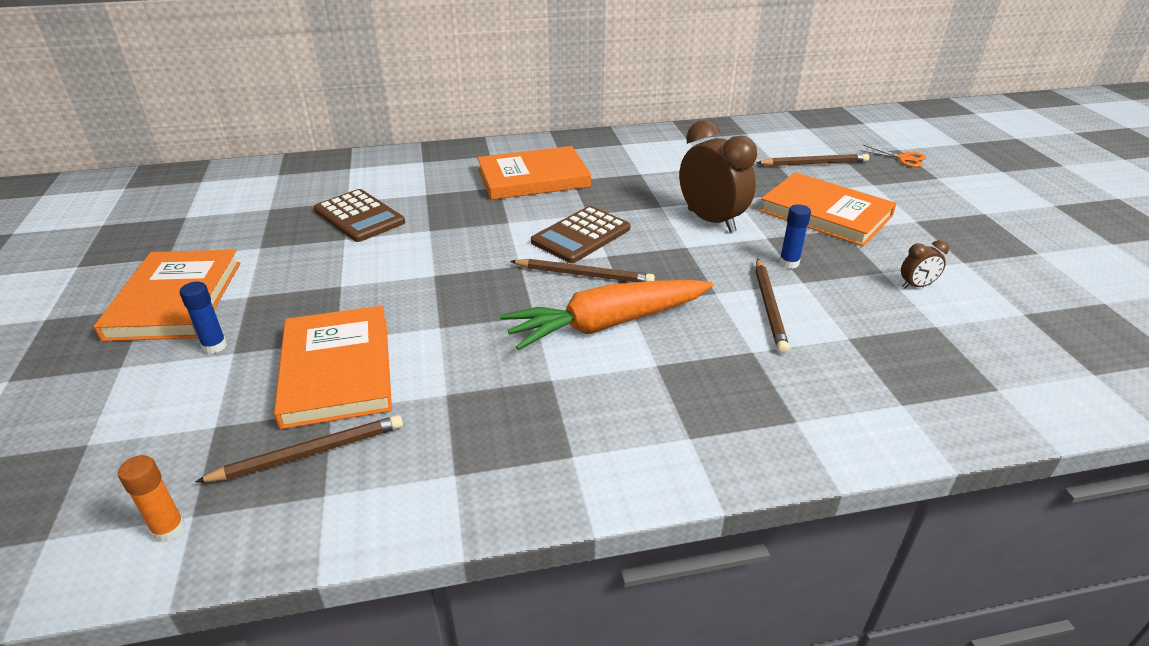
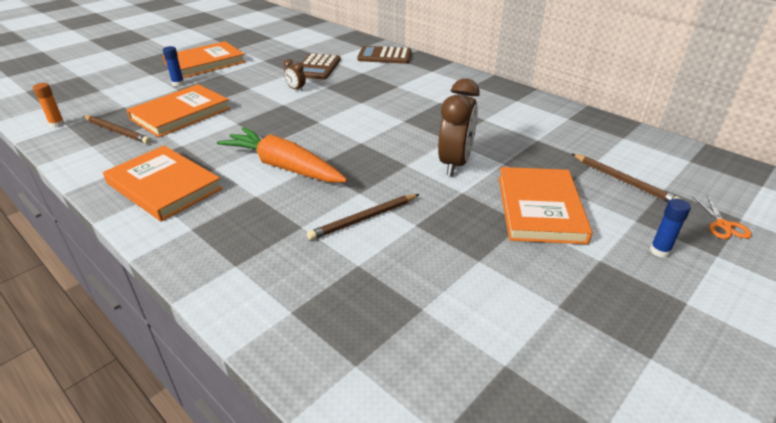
camera: 55 degrees right, 0 degrees up
orange book [477,146,591,200] -> orange book moved to [103,146,223,222]
brown pencil [510,259,655,282] -> none
brown calculator [531,206,631,263] -> brown calculator moved to [357,46,412,64]
blue glue stick [779,204,811,269] -> blue glue stick moved to [650,198,691,258]
brown clock [901,240,949,289] -> brown clock moved to [284,59,306,92]

